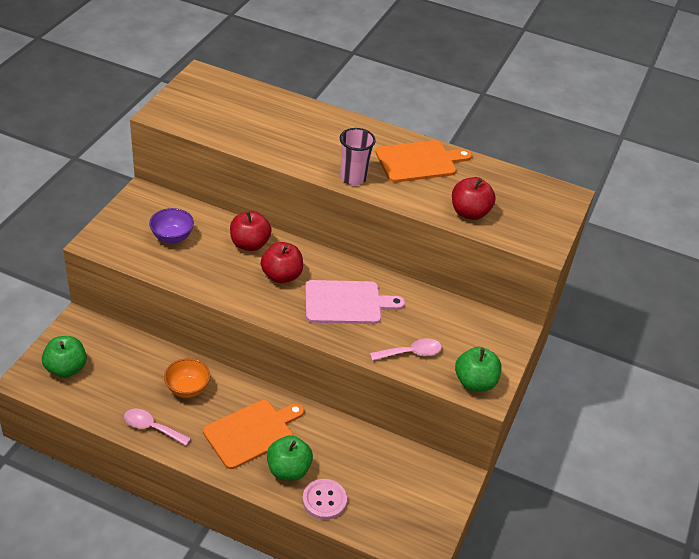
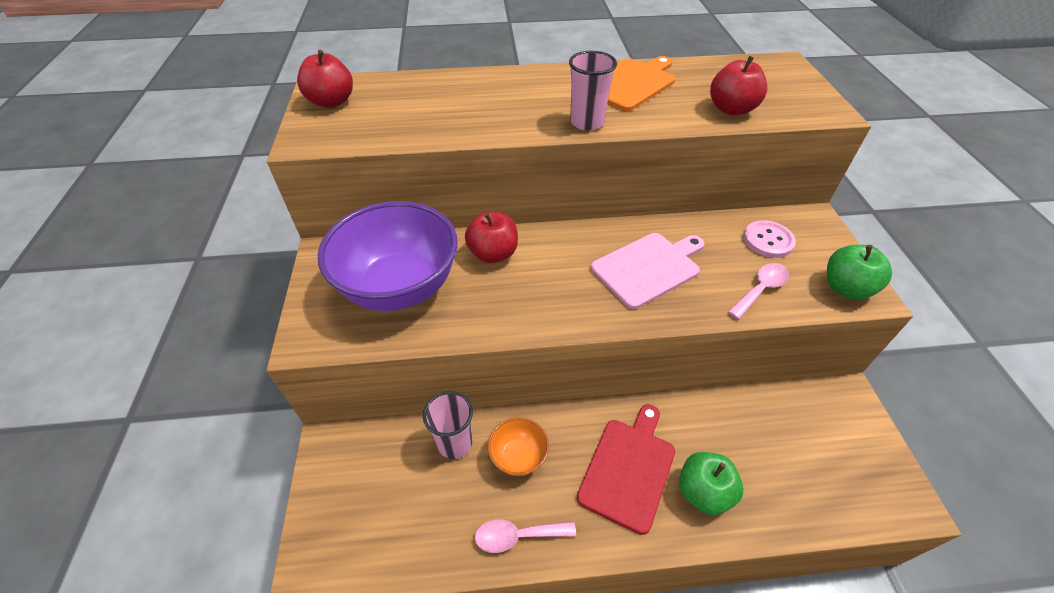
camera: 25 degrees left, 5 degrees up
green apple [42,336,87,378] -> none
purple bowl [149,208,194,244] -> purple bowl [318,201,457,311], size x2.18
orange cutting board [203,400,304,469] -> red cutting board [577,404,675,535]
red apple [261,242,303,283] -> red apple moved to [297,50,353,108]
pink button [302,479,347,520] -> pink button moved to [743,220,796,258]
none -> pink cup [423,391,473,459]

